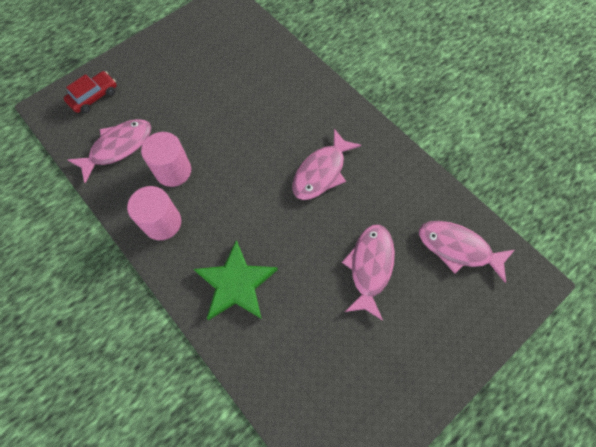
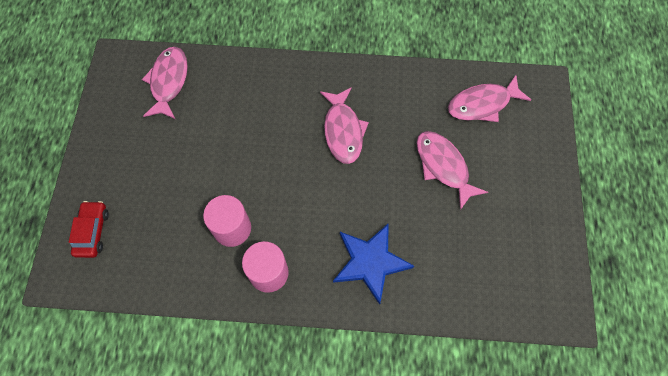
camera: 45 degrees left, 0 degrees up
pink fish [68,119,151,183] -> pink fish moved to [142,47,188,119]
green star [194,240,278,320] -> blue star [333,223,414,305]

